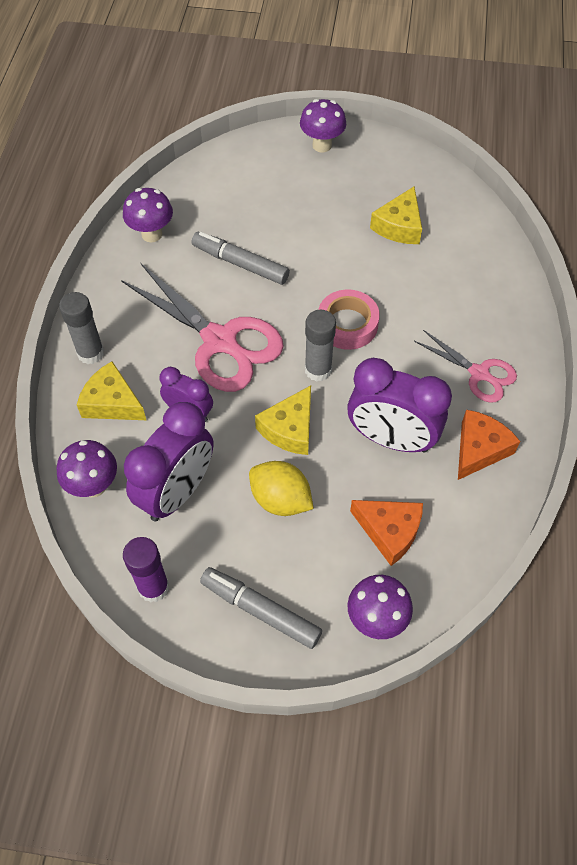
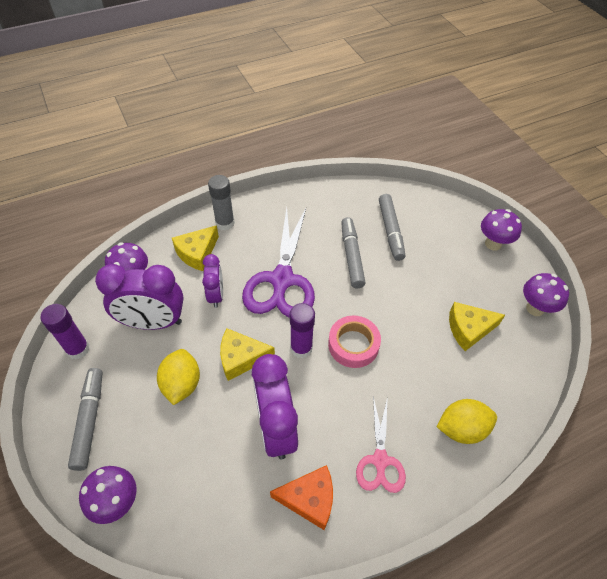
camera: 55 degrees right, 5 degrees down
yellow cheese [77,361,146,420] -> yellow cheese turned 135 degrees counterclockwise [172,225,219,271]
pink scissors [121,263,284,392] -> purple scissors [242,208,315,318]
purple mushroom [123,188,173,242] -> purple mushroom moved to [523,273,569,316]
grey glue stick [305,310,336,382] -> purple glue stick [290,303,315,358]
orange cheese [350,500,423,566] -> none
none -> grey marker [379,194,405,261]
none -> yellow lemon [437,399,497,444]

